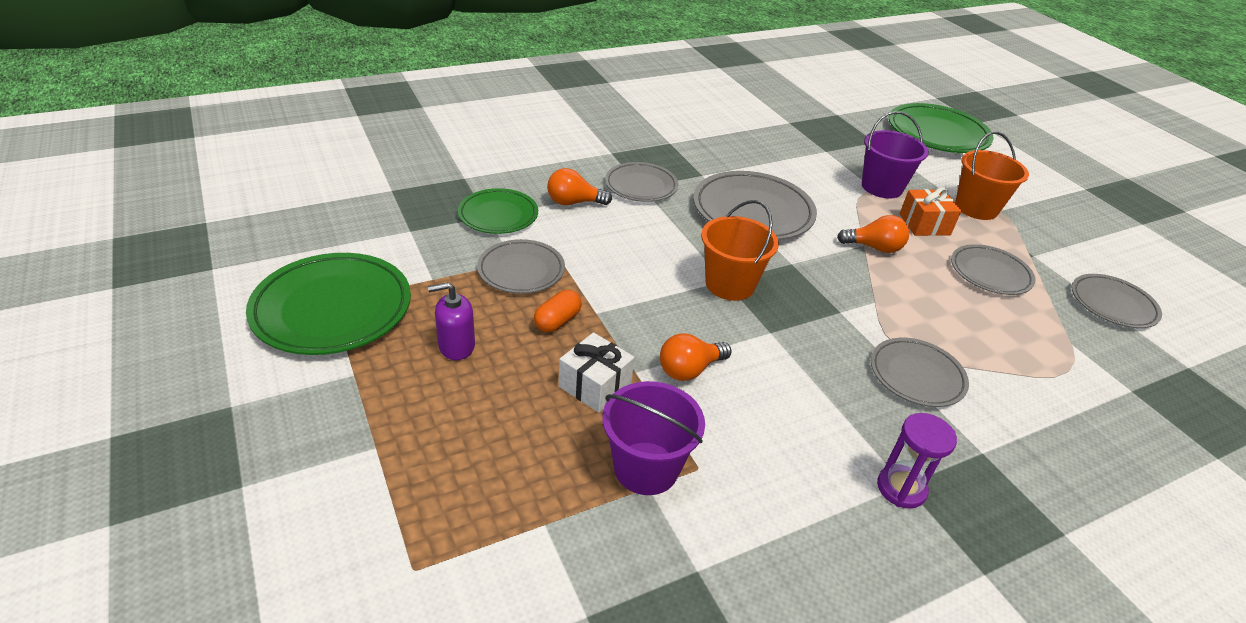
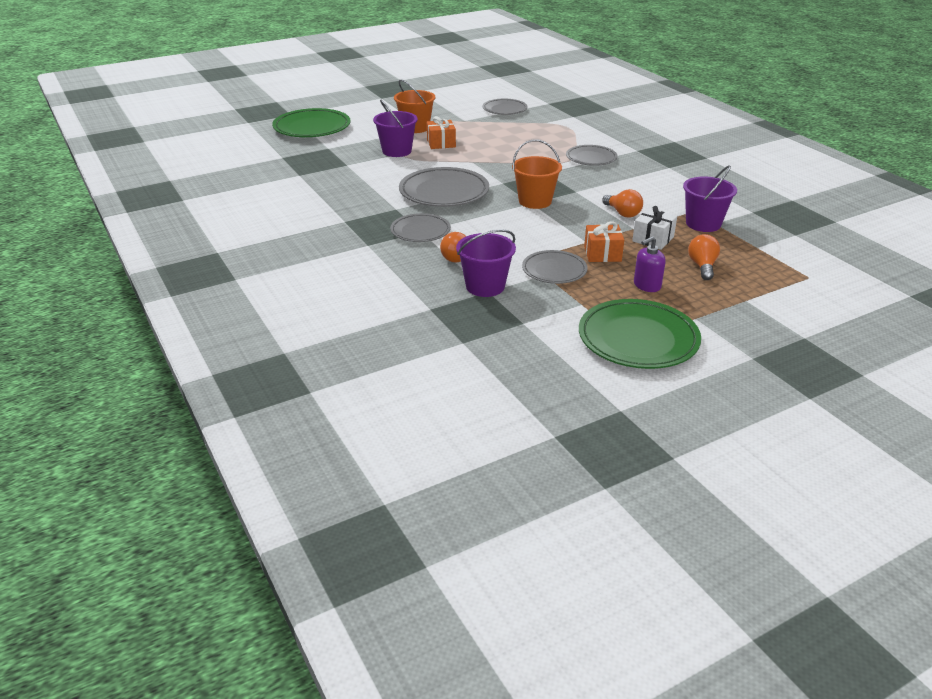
camera: 90 degrees left, 5 degrees down
purple soap dispenser [428,282,475,360] -> purple soap dispenser turned 75 degrees clockwise [634,236,666,292]
green plate [458,188,538,234] -> purple bucket [456,229,516,297]
orange capsule [534,290,582,332] -> orange gift [584,221,624,262]
orange light bulb [837,215,909,253] -> orange light bulb moved to [688,234,720,280]
purple hourglass [877,413,957,509] -> none
grey plate [951,244,1035,295] -> none

